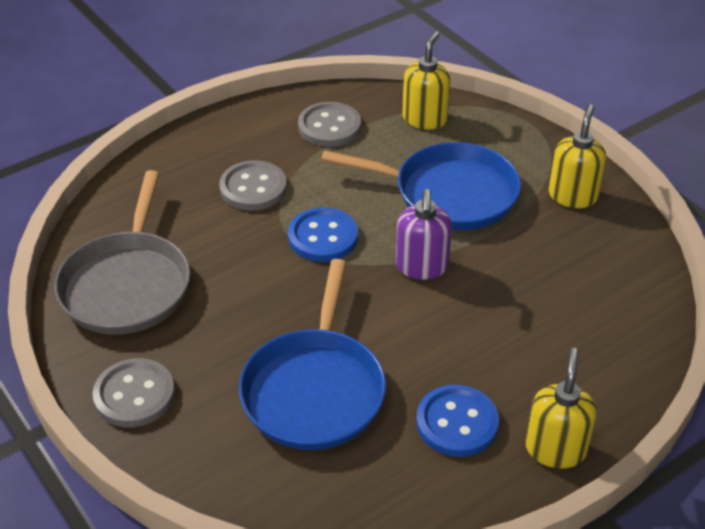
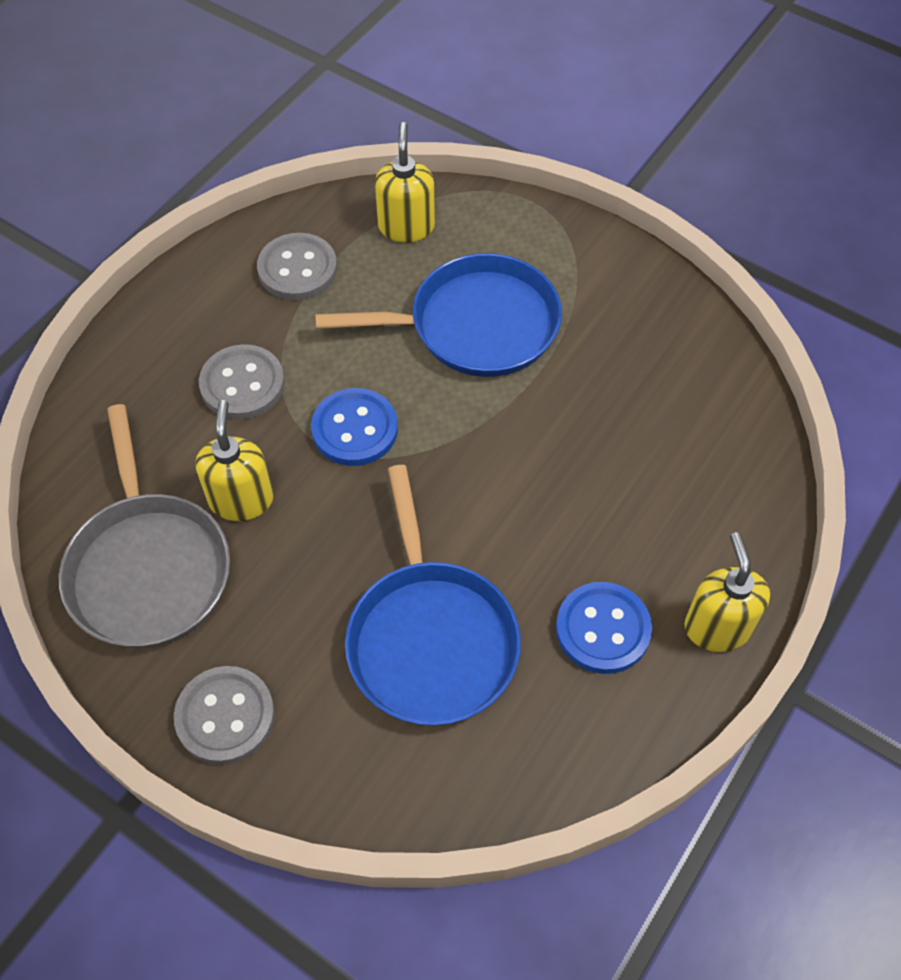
camera: 20 degrees left, 15 degrees up
purple soap dispenser [396,189,452,280] -> none
yellow soap dispenser [549,104,606,208] -> yellow soap dispenser moved to [196,400,273,521]

